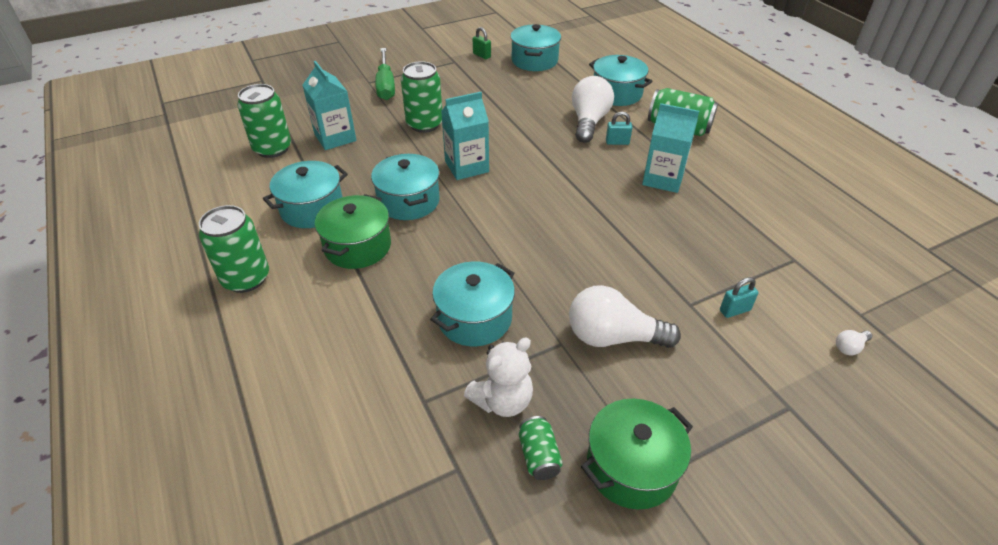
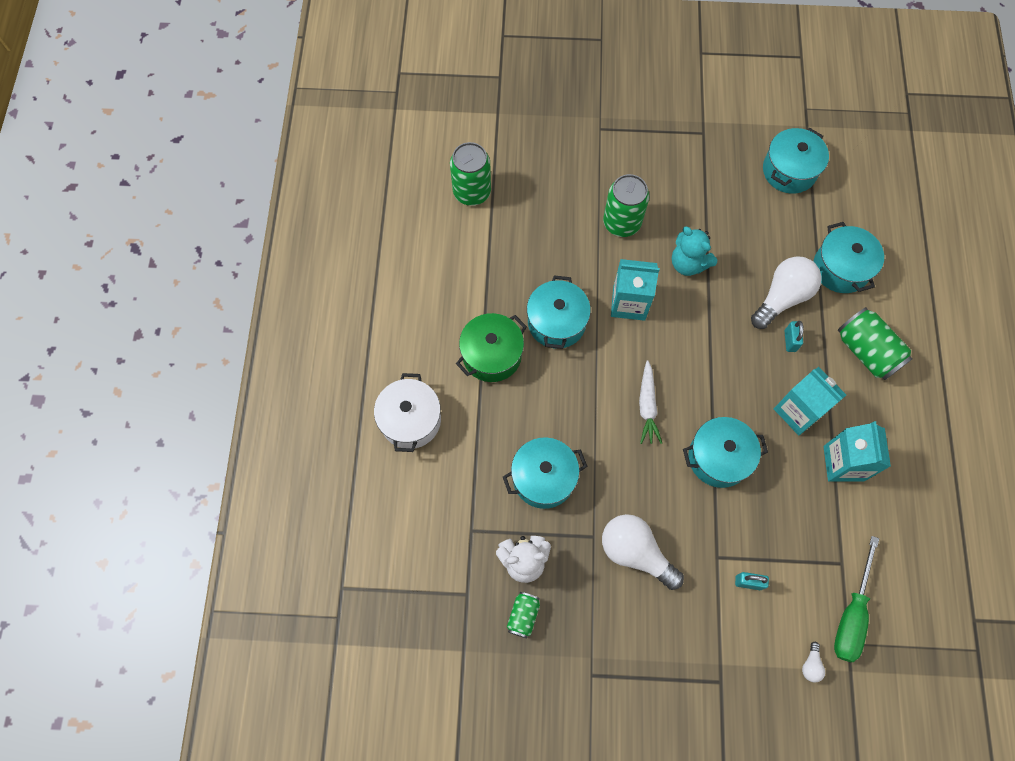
camera: 30 degrees right, 25 degrees up
green can [199,205,269,293] -> none
turquoise pot [263,161,348,228] -> turquoise pot moved to [683,417,768,488]
turquoise carton [303,61,356,150] -> turquoise carton moved to [824,421,891,482]
green screwdriver [375,48,395,100] -> green screwdriver moved to [834,536,879,662]
green padlock [473,27,491,59] -> none
green pot [581,399,693,509] -> none
turquoise padlock [606,112,633,145] -> turquoise padlock turned 60 degrees clockwise [785,321,804,352]
white light bulb [836,330,872,355] -> white light bulb turned 75 degrees counterclockwise [802,642,825,683]
none -> white pot [374,373,441,452]
none -> white carrot [639,360,662,444]
none -> turquoise teddy bear [672,227,717,276]

